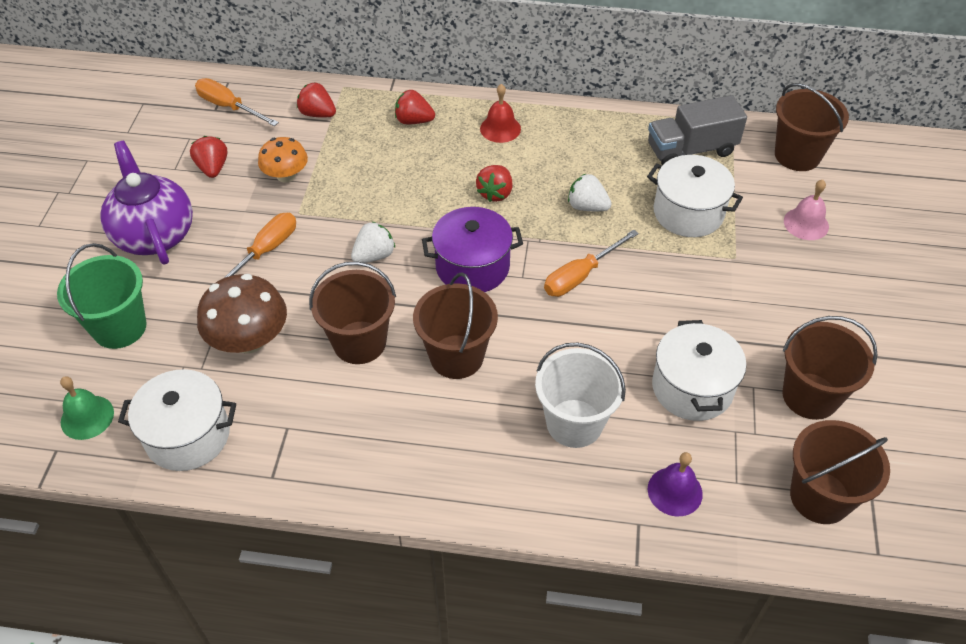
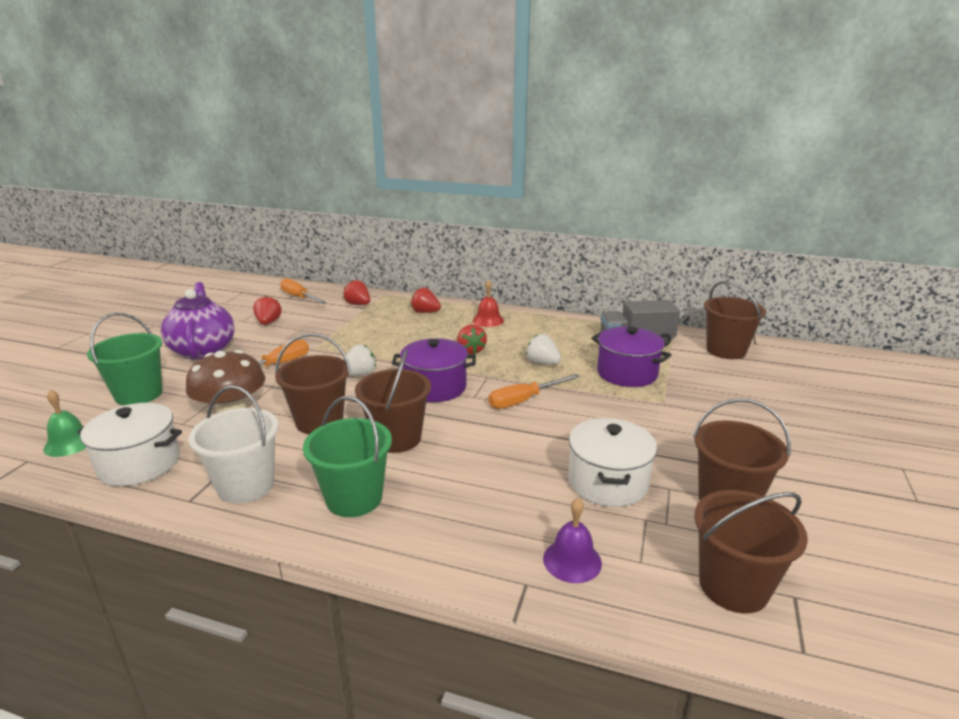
camera: 10 degrees right, 25 degrees down
orange mushroom [258,137,308,183] -> none
red strawberry [476,165,513,202] -> red strawberry turned 45 degrees counterclockwise [457,324,487,354]
white bucket [535,343,626,448] -> white bucket moved to [188,385,279,504]
white pot [647,155,743,237] -> purple pot [592,327,672,387]
pink bell [784,180,829,240] -> none
none -> green bucket [303,396,392,517]

